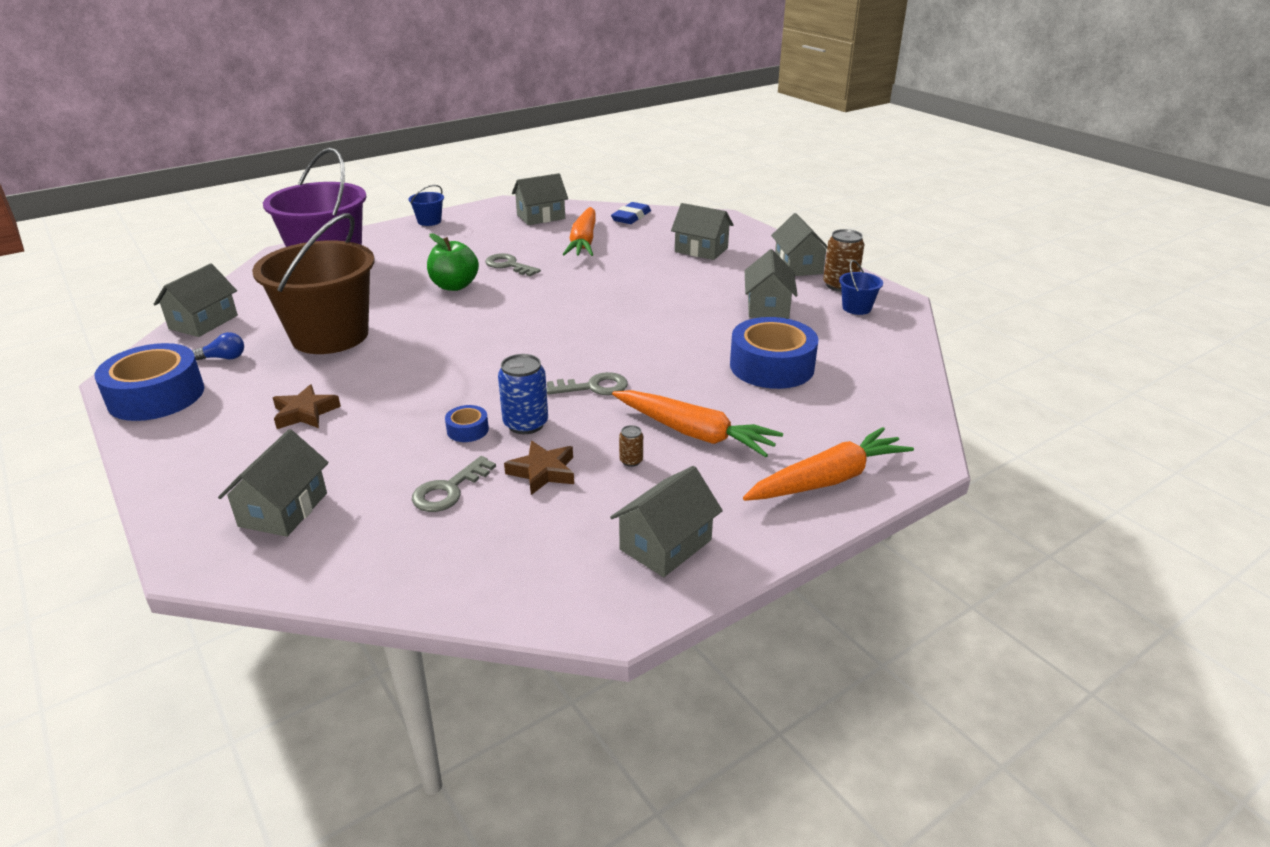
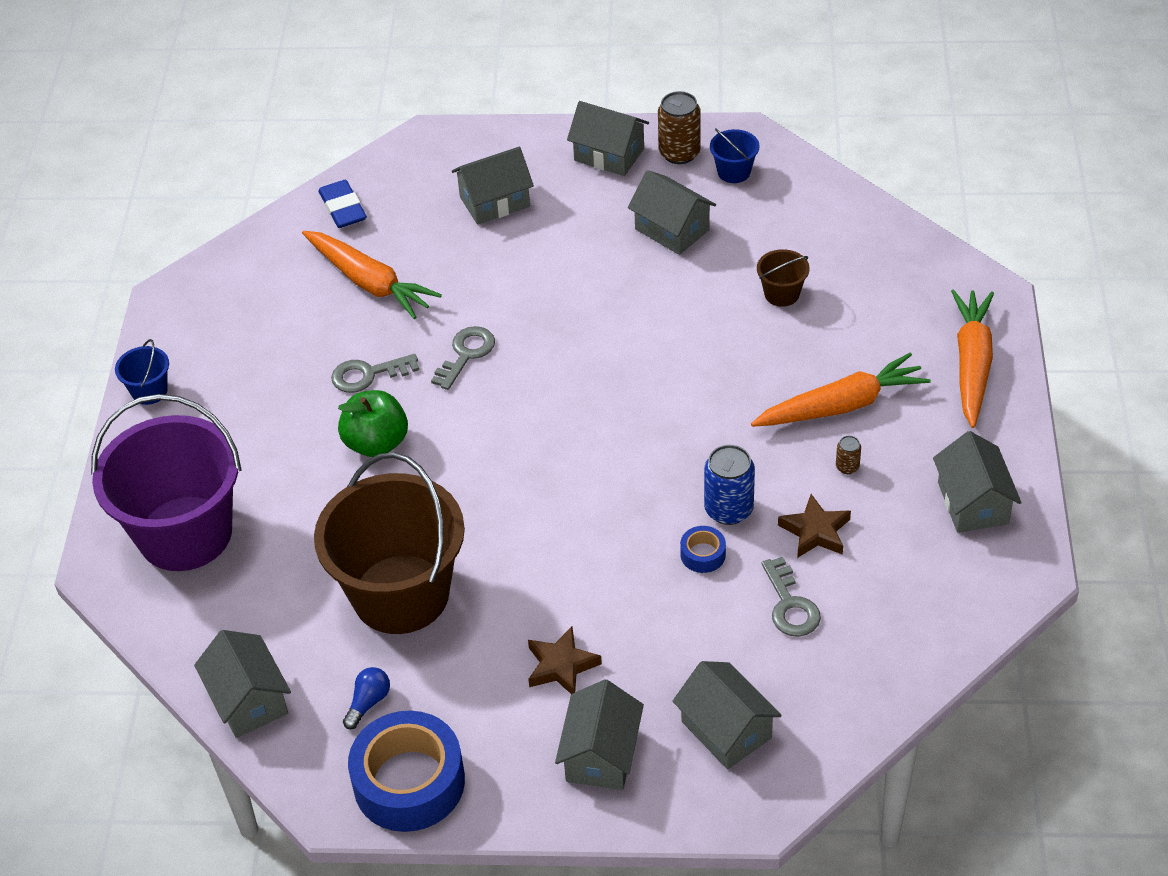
camera: 50 degrees left, 15 degrees up
grey house [512,173,568,225] -> grey house moved to [555,679,644,790]
grey key [546,372,628,395] -> grey key moved to [431,326,495,390]
blue tape [730,317,819,389] -> brown bucket [757,249,810,307]

